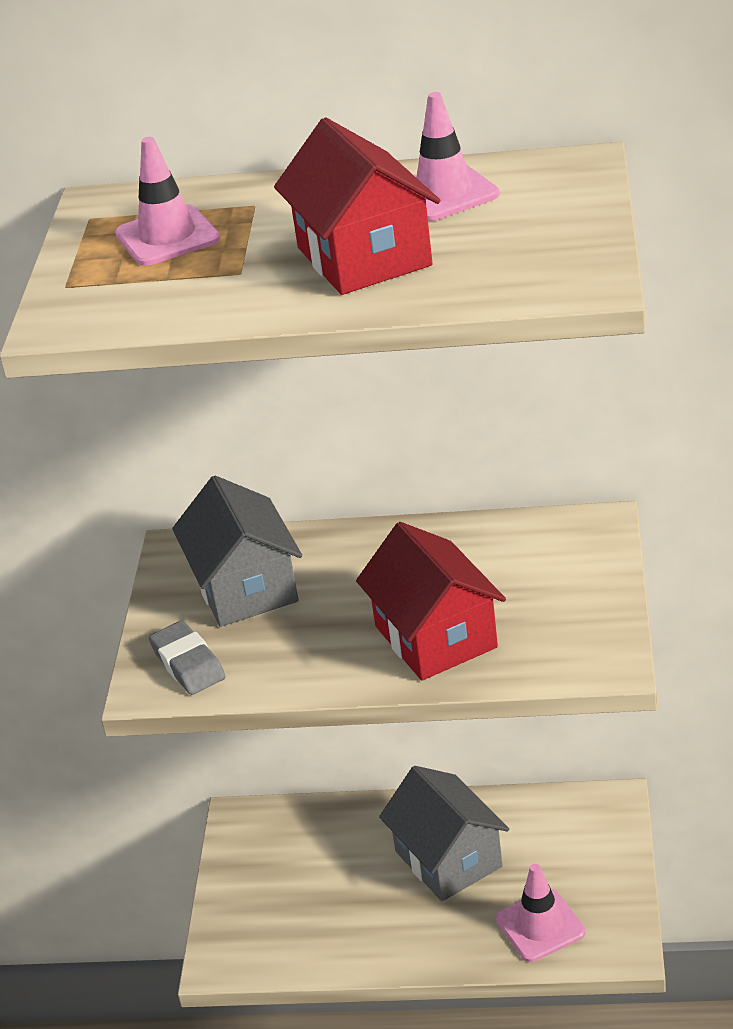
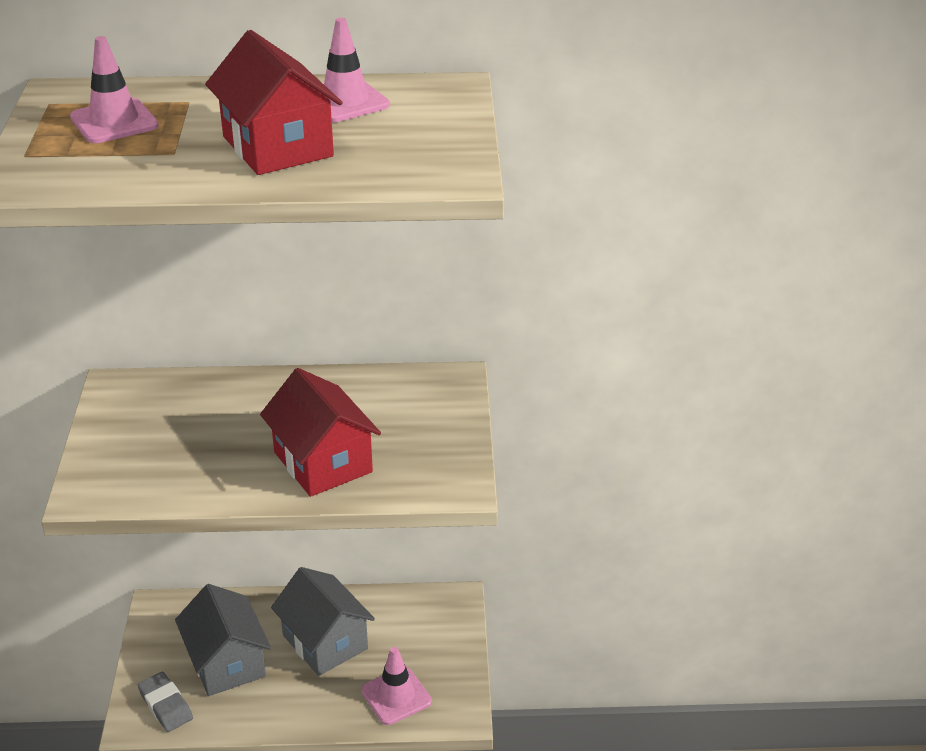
camera: 10 degrees left, 0 degrees up
grey eraser [149,621,226,695] -> grey eraser moved to [138,672,193,732]
grey house [172,476,302,627] -> grey house moved to [175,584,271,696]

